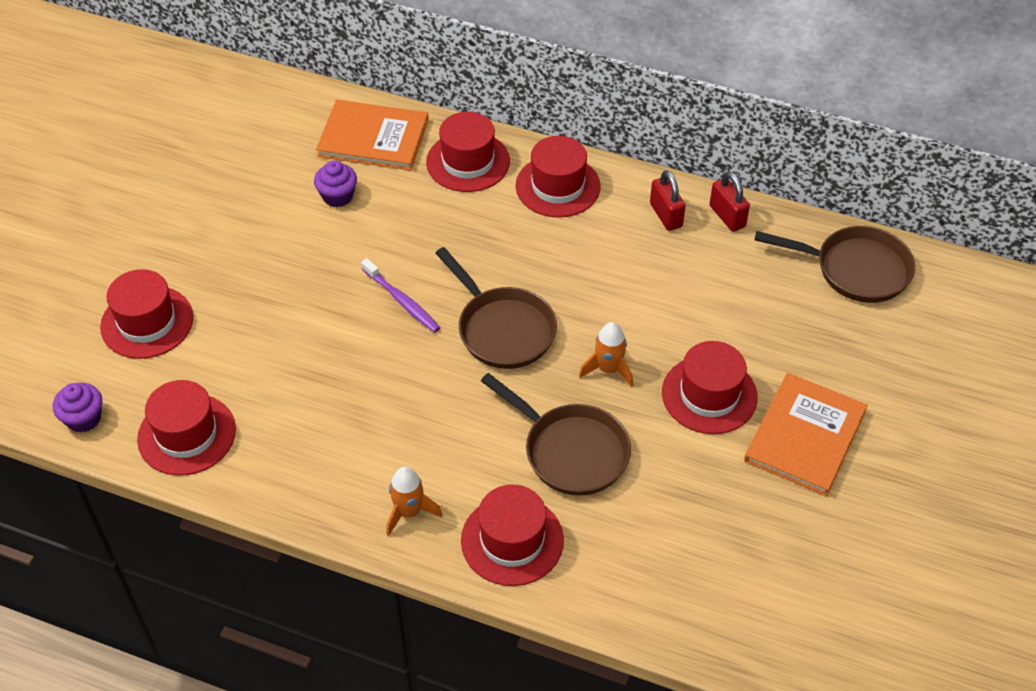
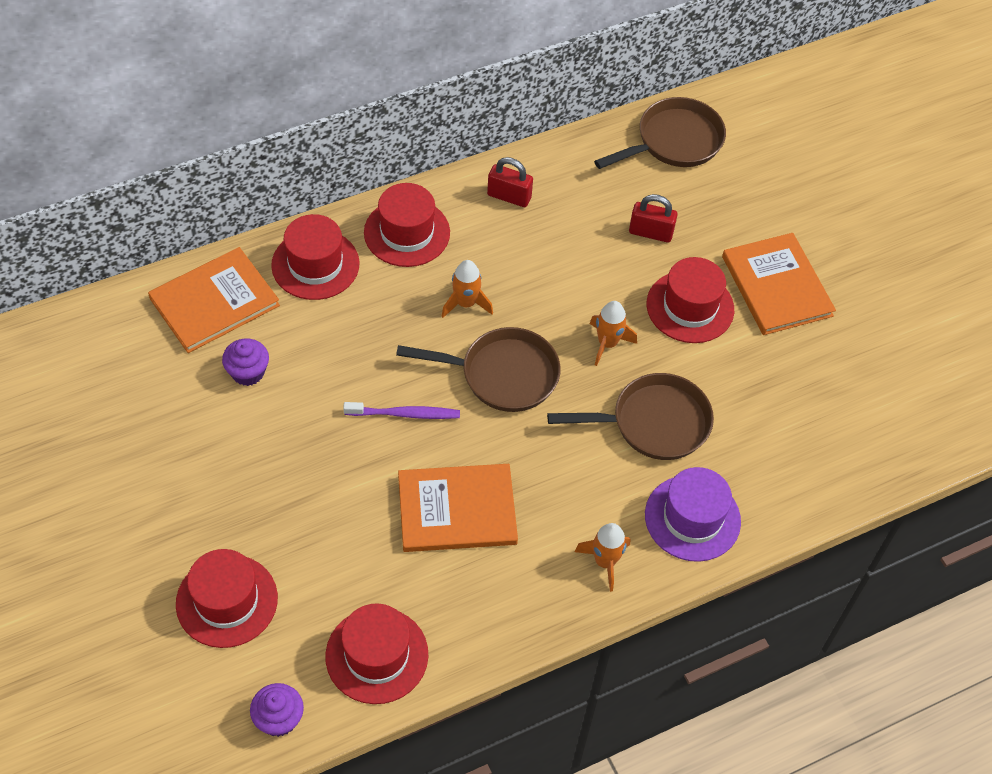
camera: 50 degrees left, 5 degrees up
red hat [461,485,564,586] -> purple hat [645,467,741,562]
red padlock [710,172,750,232] -> red padlock moved to [629,194,678,243]
none -> orange book [398,464,518,552]
none -> orange rocket [441,260,493,318]

